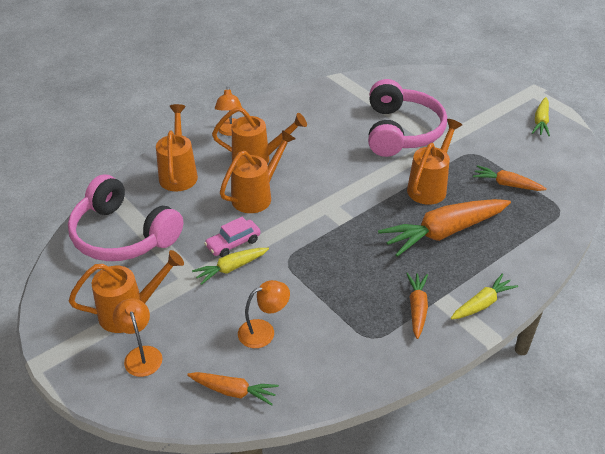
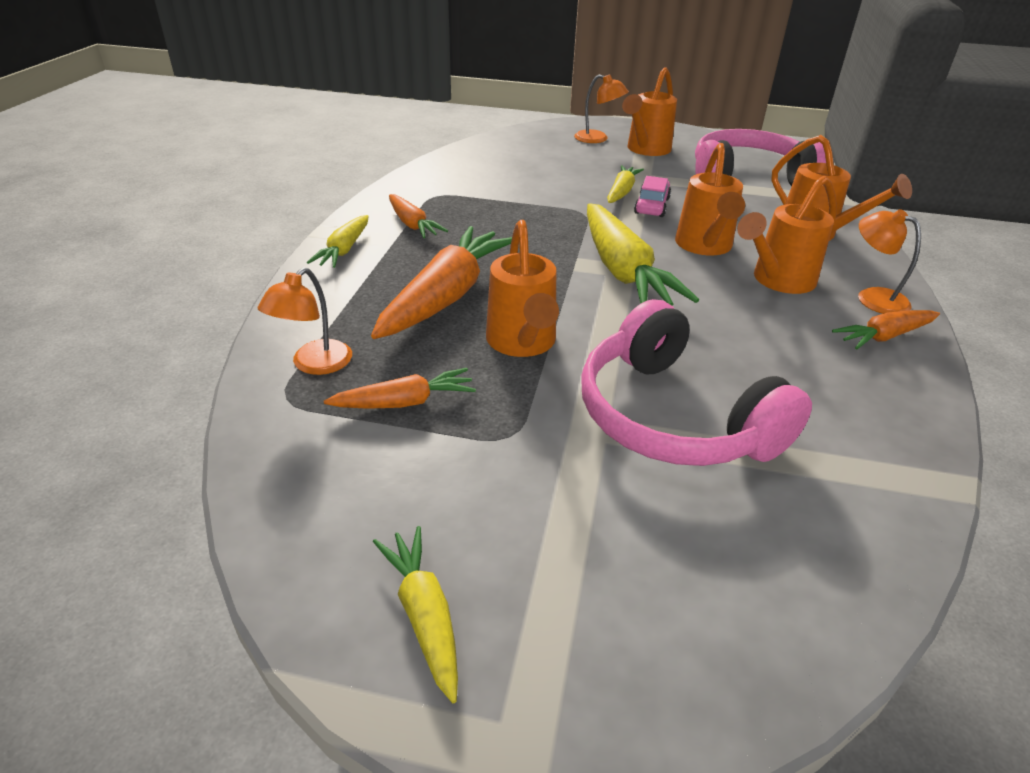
camera: 140 degrees right, 5 degrees down
orange carrot [187,372,279,406] -> orange carrot moved to [832,310,940,350]
orange lamp [238,280,290,348] -> orange lamp moved to [258,268,352,375]
none -> yellow carrot [587,203,699,306]

